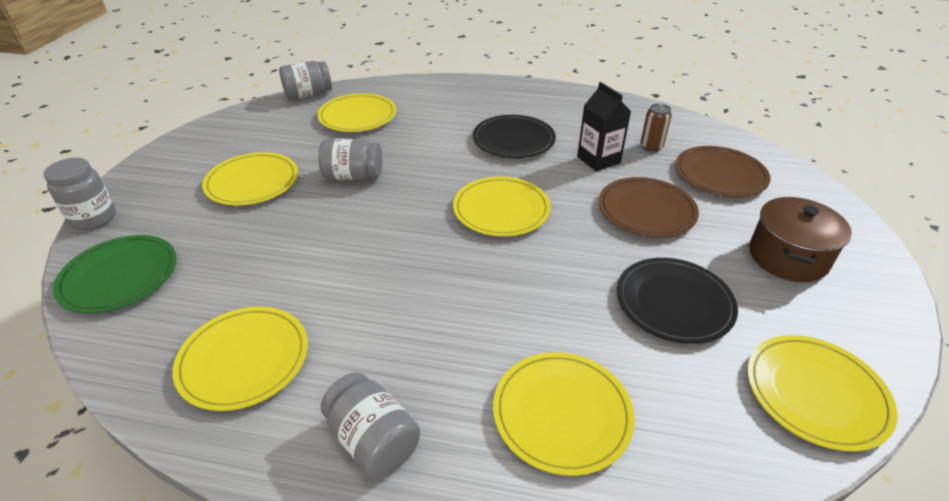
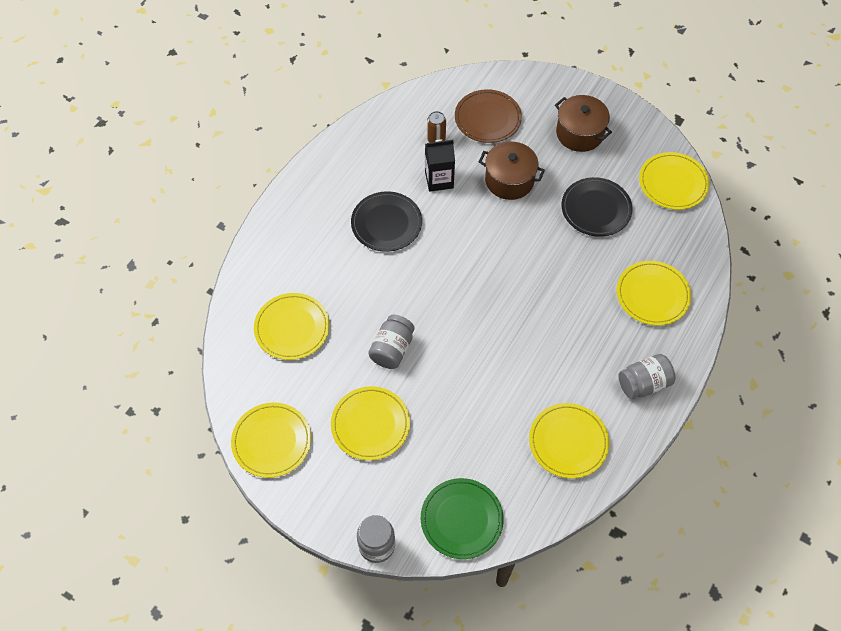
camera: 70 degrees left, 20 degrees up
grey jar [279,61,332,99] -> none
yellow plate [453,177,551,236] -> yellow plate moved to [231,403,311,478]
brown plate [598,177,699,237] -> brown pot [479,141,545,200]

